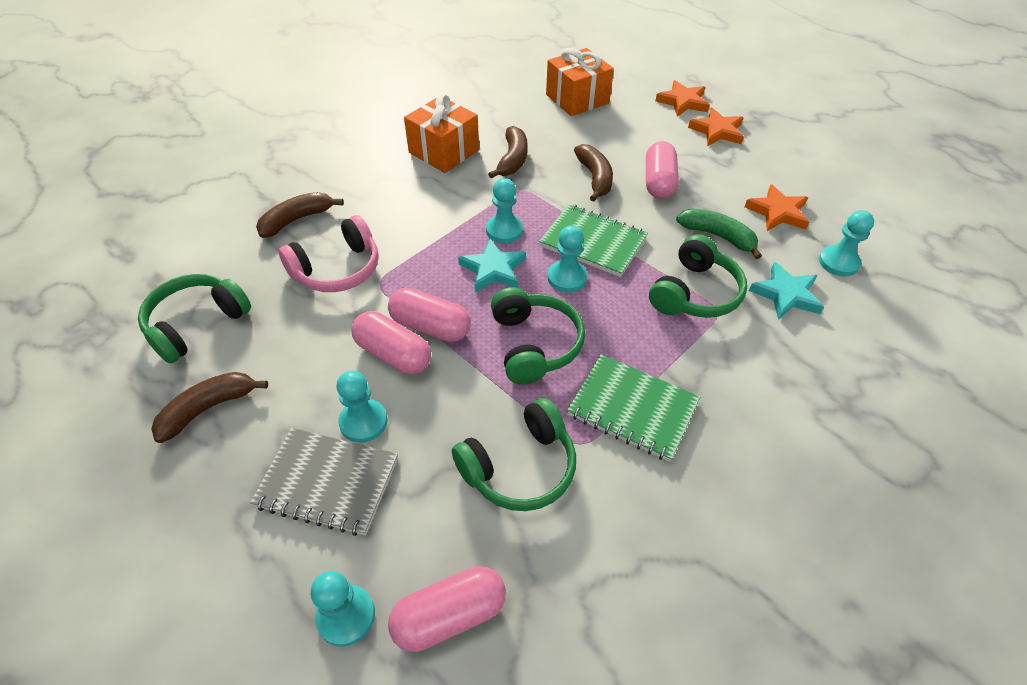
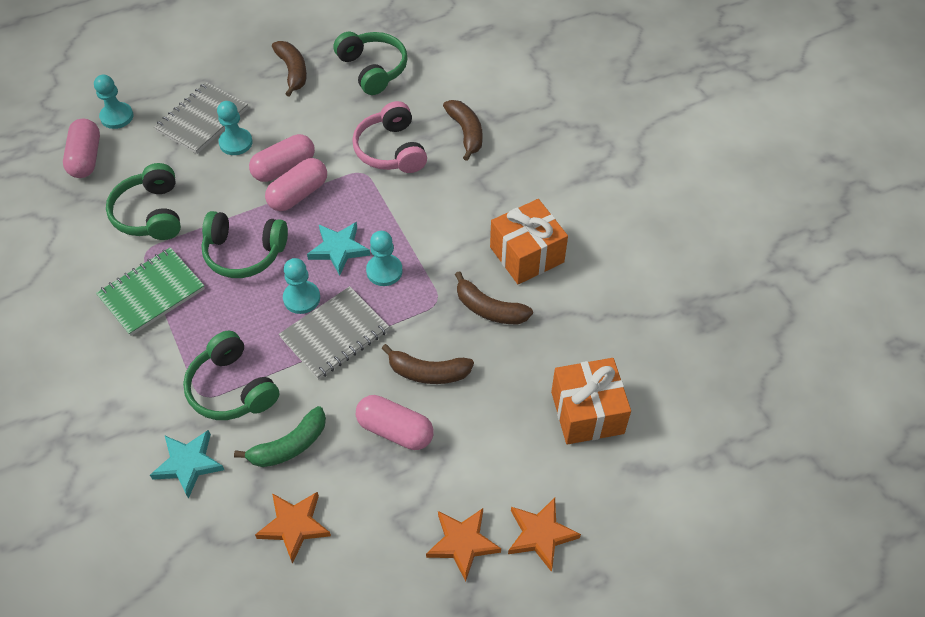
camera: 110 degrees right, 5 degrees up
green notebook [539,204,648,277] -> grey notebook [279,286,389,380]
turquoise pawn [819,210,874,276] -> none

